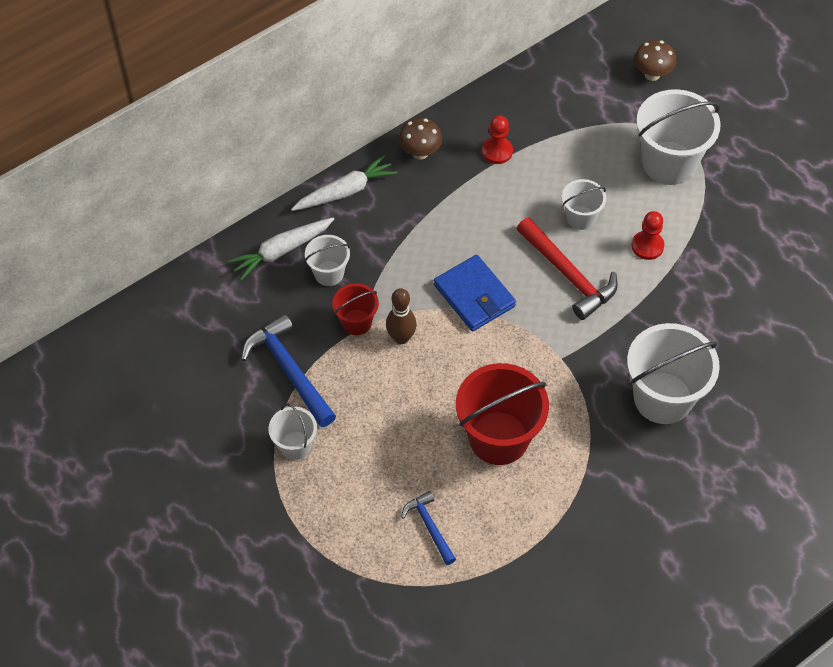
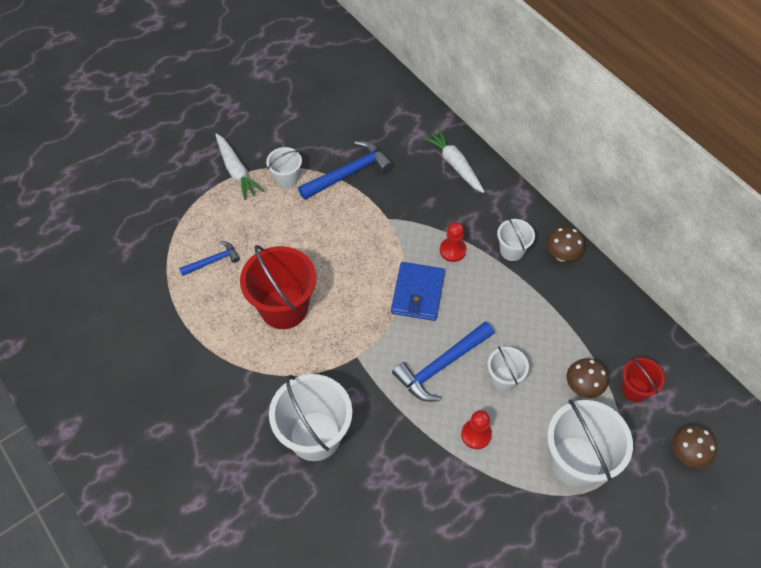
camera: 90 degrees right, 0 degrees up
white carrot [291,155,397,211] -> white carrot moved to [215,133,264,200]
white bucket [305,235,350,286] -> white bucket moved to [497,217,535,261]
red bucket [332,283,379,335] -> red bucket moved to [622,358,665,402]
brown bowling pin [386,288,417,344] -> none
blue wallet [434,255,516,331] -> blue wallet turned 45 degrees counterclockwise [391,262,445,321]
red pawn [482,115,513,164] -> red pawn moved to [440,222,467,262]
red hammer [516,217,618,320] -> blue hammer [392,321,494,402]
none -> brown mushroom [566,358,608,398]

